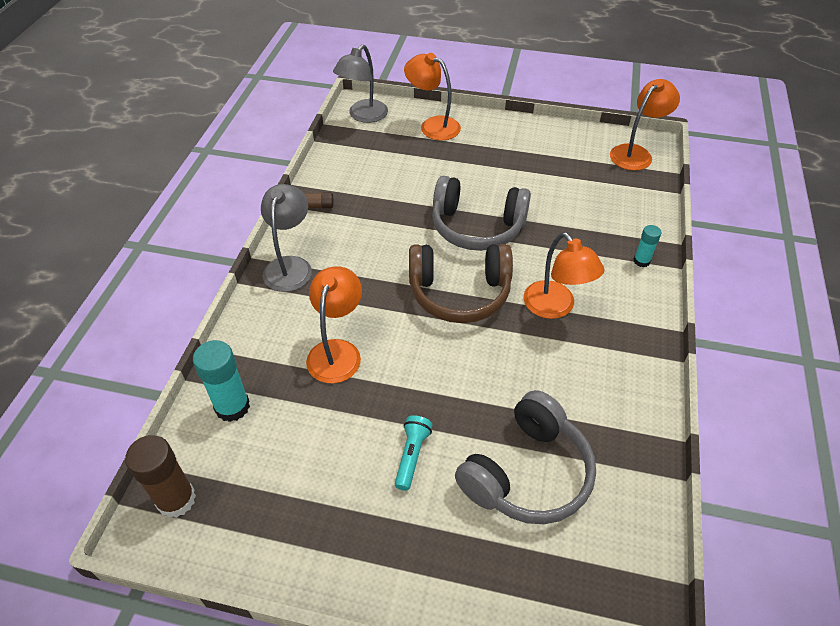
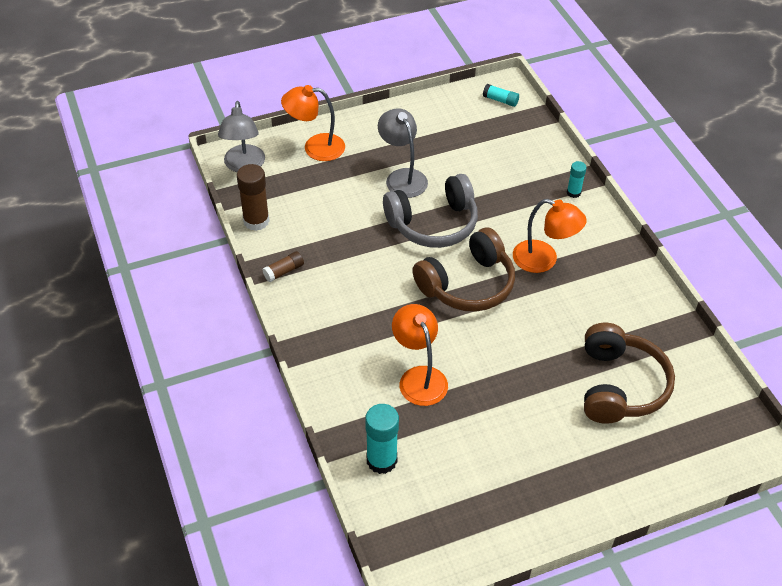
camera: 35 degrees left, 0 degrees up
brown glue stick [125,435,196,518] -> brown glue stick moved to [237,164,270,231]
grey lamp [261,184,312,292] -> grey lamp moved to [378,108,428,198]
turquoise flashlight [395,415,432,491] -> none
grey headphones [455,390,596,524] -> brown headphones [584,323,675,424]
orange lamp [610,79,680,171] -> turquoise glue stick [483,84,519,107]

